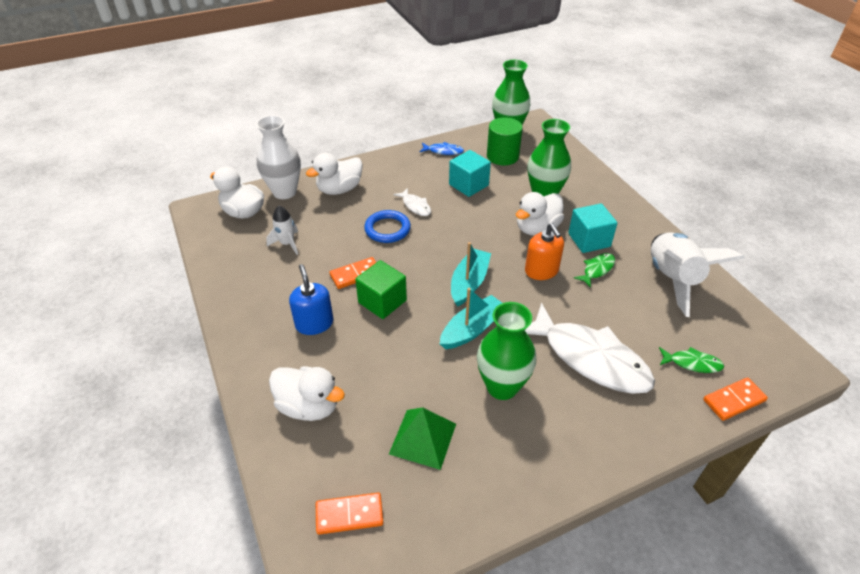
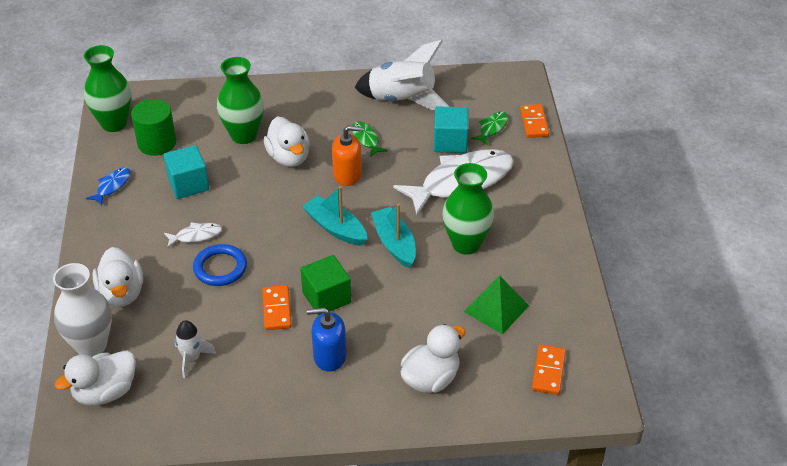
camera: 70 degrees left, 0 degrees up
turquoise cube [568,203,618,253] -> turquoise cube moved to [434,106,468,153]

